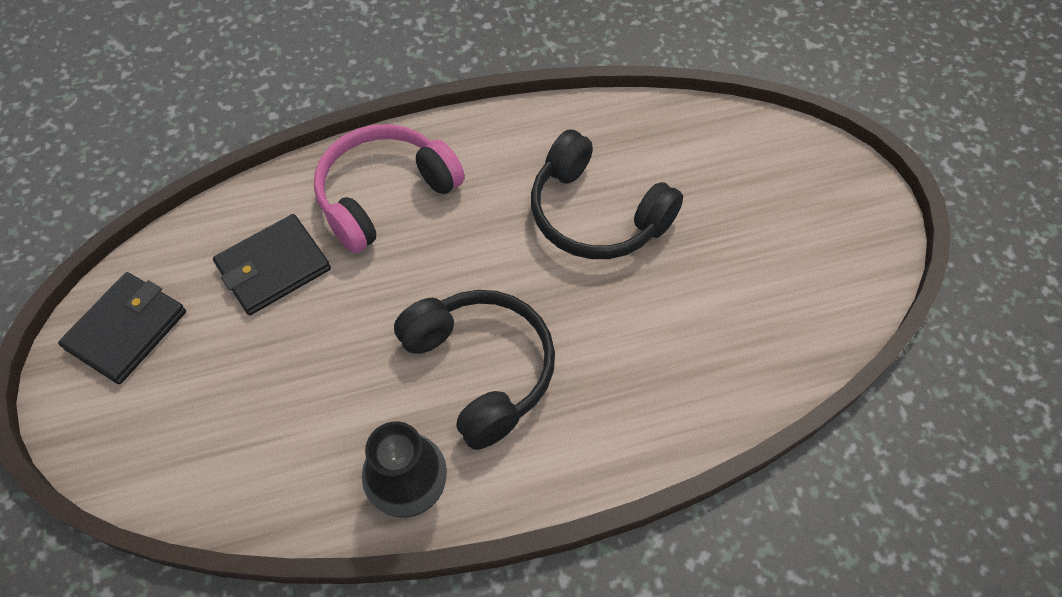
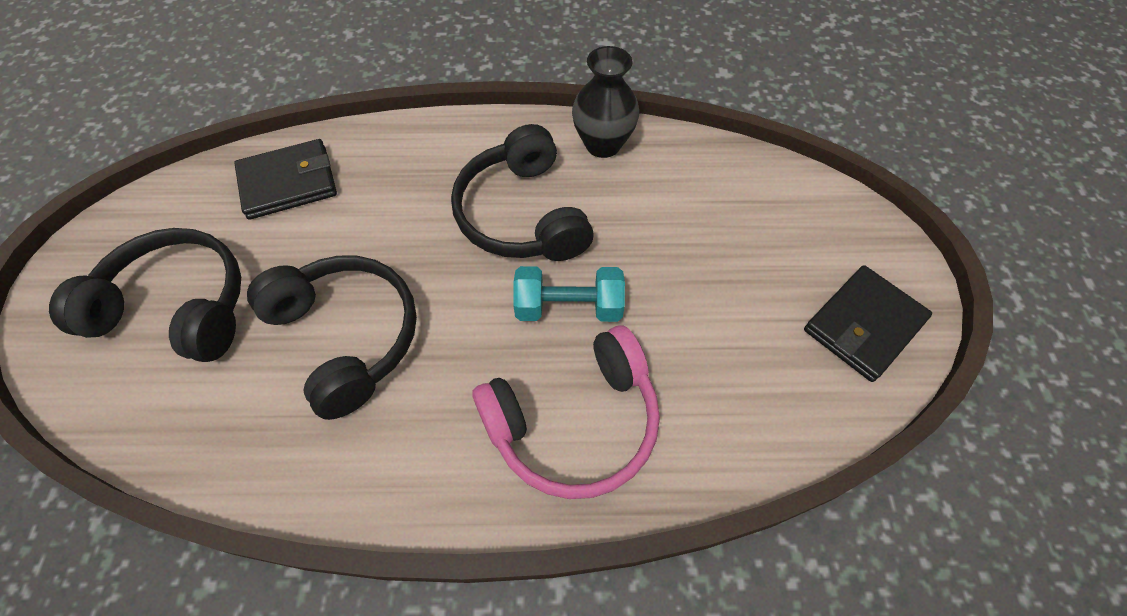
camera: 165 degrees left, 0 degrees up
black wallet [213,214,331,315] -> black wallet moved to [234,139,337,220]
none -> black headphones [49,228,241,362]
none -> turquoise dumbbell [513,266,625,322]

